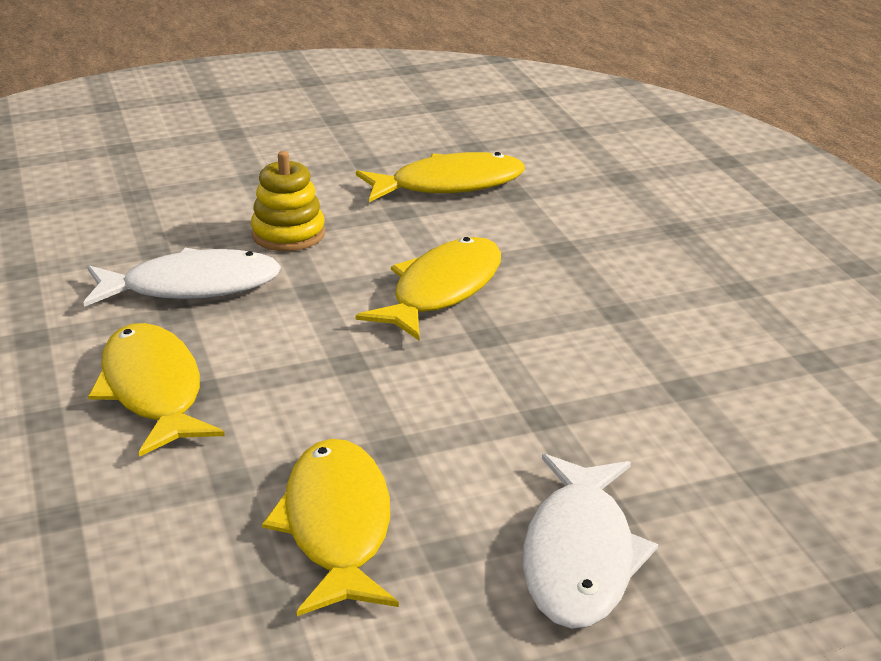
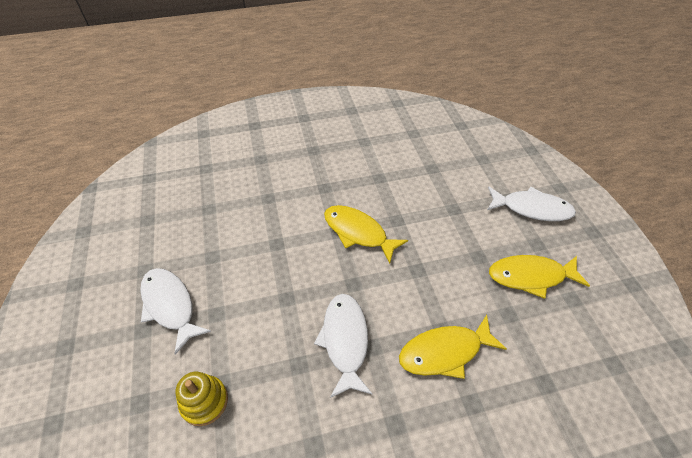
camera: 85 degrees left, 20 degrees up
yellow stacking toy [251,151,325,251] -> yellow stacking toy moved to [176,372,228,426]
yellow fish [356,152,525,202] -> none
none -> white fish [140,268,212,355]

